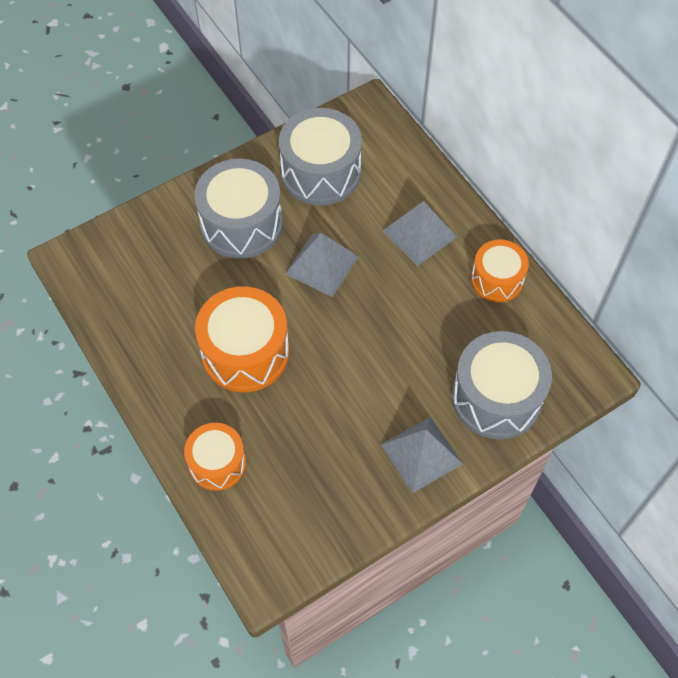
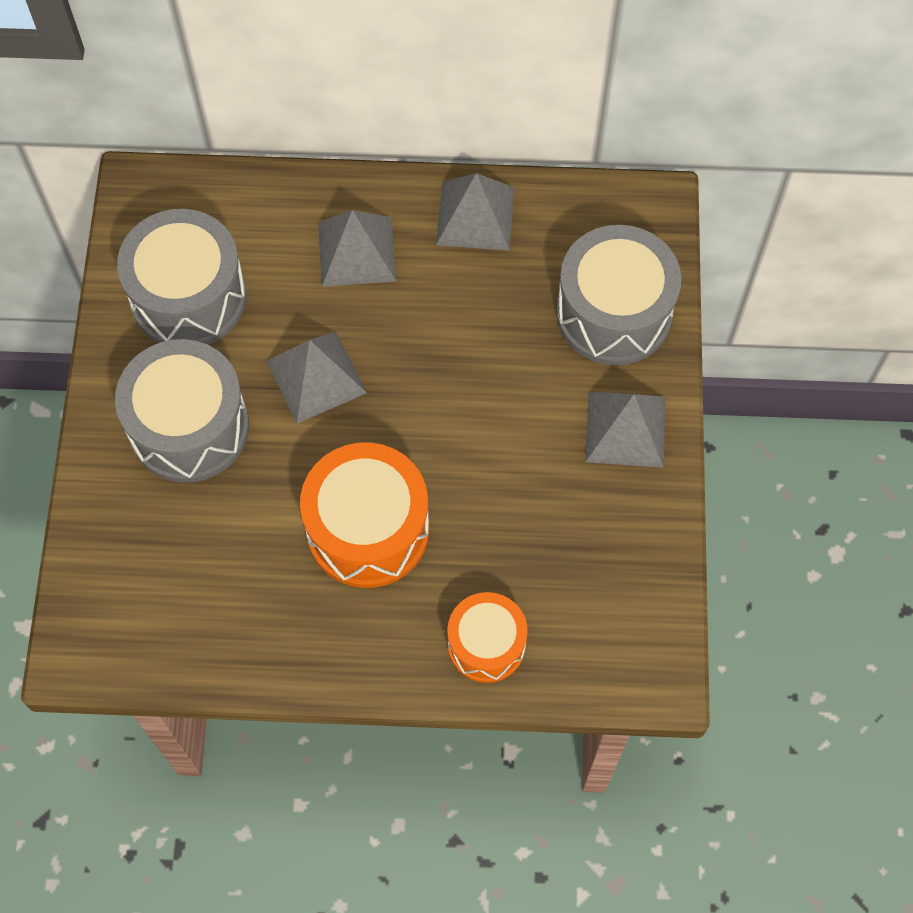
camera: 55 degrees left, 5 degrees up
orange drum [471,240,529,302] -> grey pyramid [436,173,515,250]

